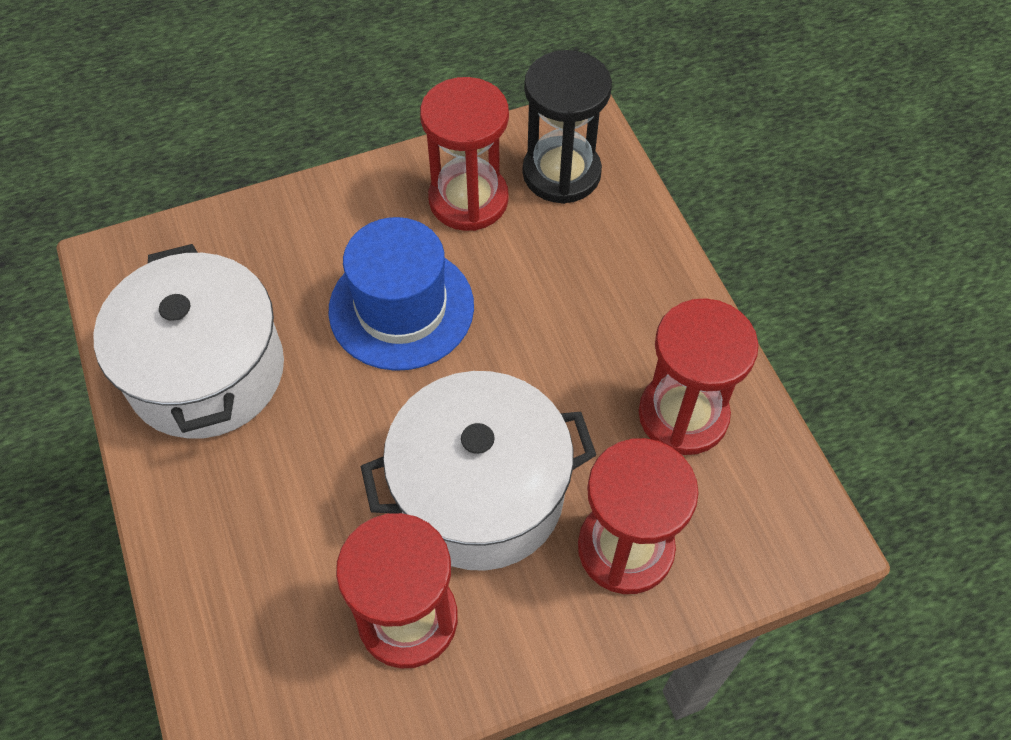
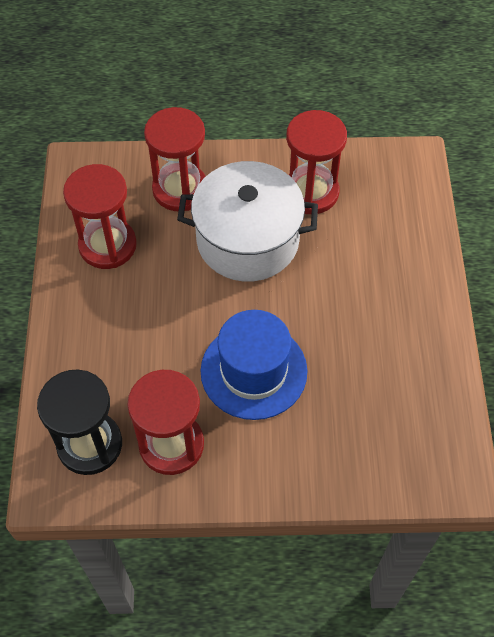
camera: 160 degrees left, 0 degrees up
white pot [93,244,284,439] -> none

